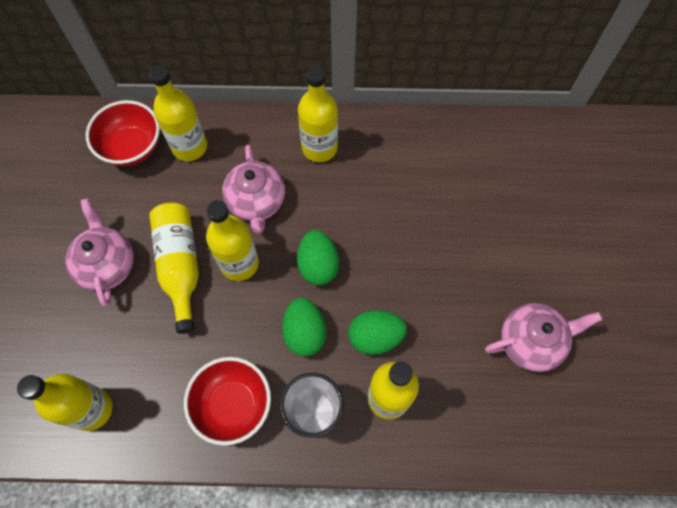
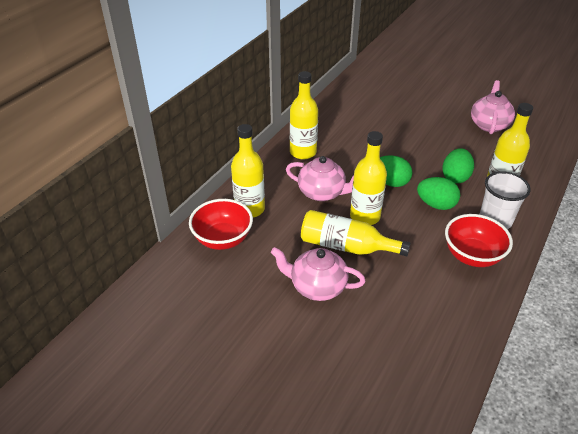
camera: 60 degrees left, 25 degrees down
yellow bottle [17,374,112,431] -> none

